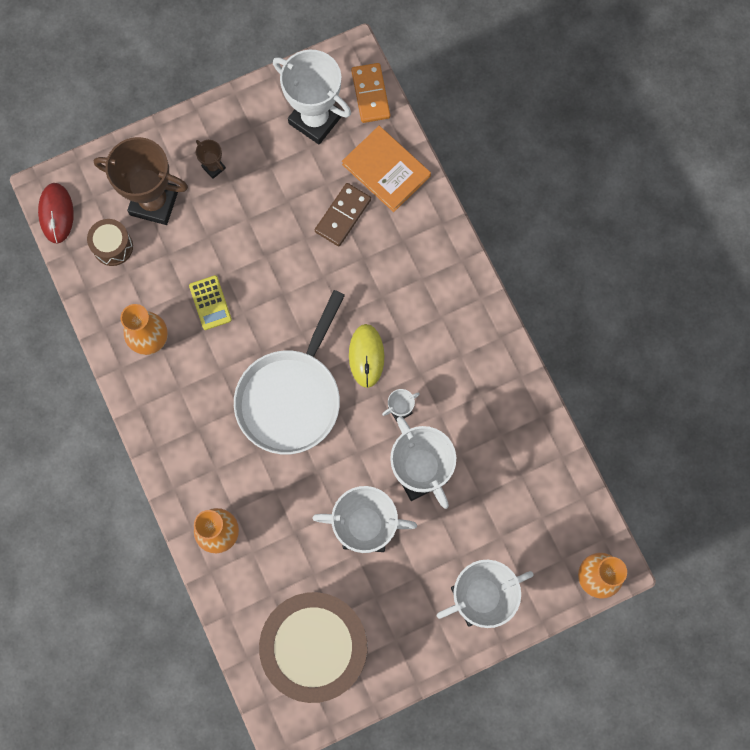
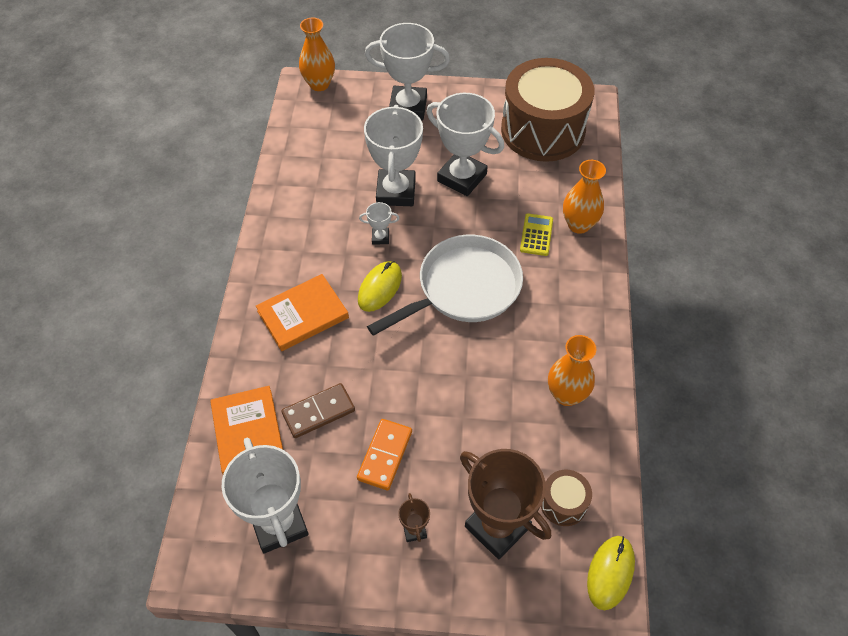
camera: 150 degrees left, 20 degrees down
red mouse [38,183,74,244] -> yellow mouse [587,536,635,610]
yellow calculator [189,275,232,330] -> yellow calculator moved to [520,213,553,256]
orange domino [351,63,390,123] -> orange domino moved to [357,419,412,490]
none -> orange book [256,274,349,351]

